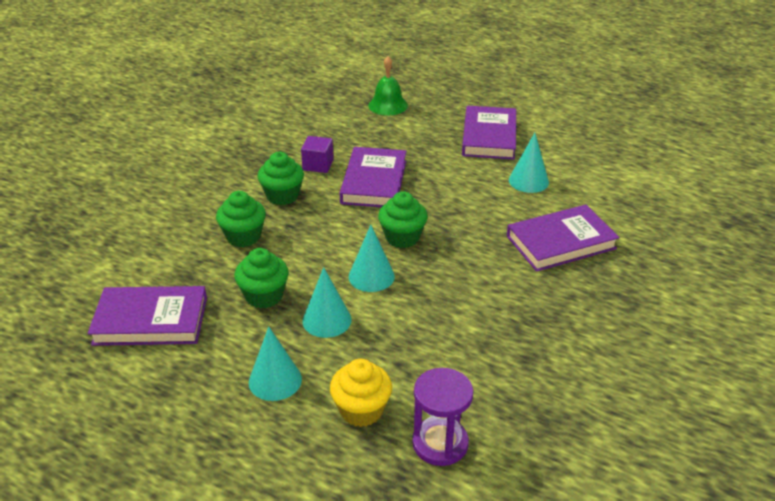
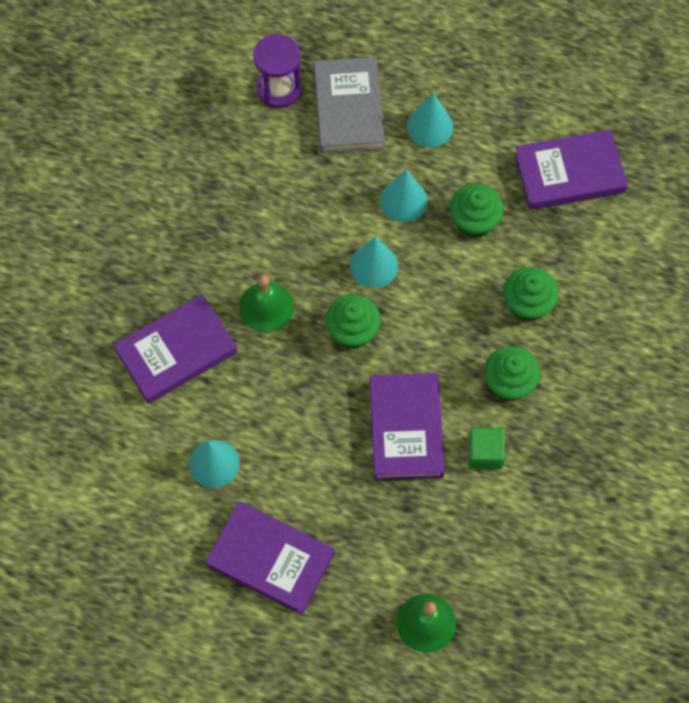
camera: 170 degrees right, 30 degrees up
purple cube [301,136,334,173] -> green cube [468,427,505,469]
yellow cupcake [330,359,392,427] -> grey book [314,57,385,154]
purple book [462,106,516,160] -> purple book turned 60 degrees counterclockwise [205,502,335,615]
none -> green bell [239,275,294,332]

